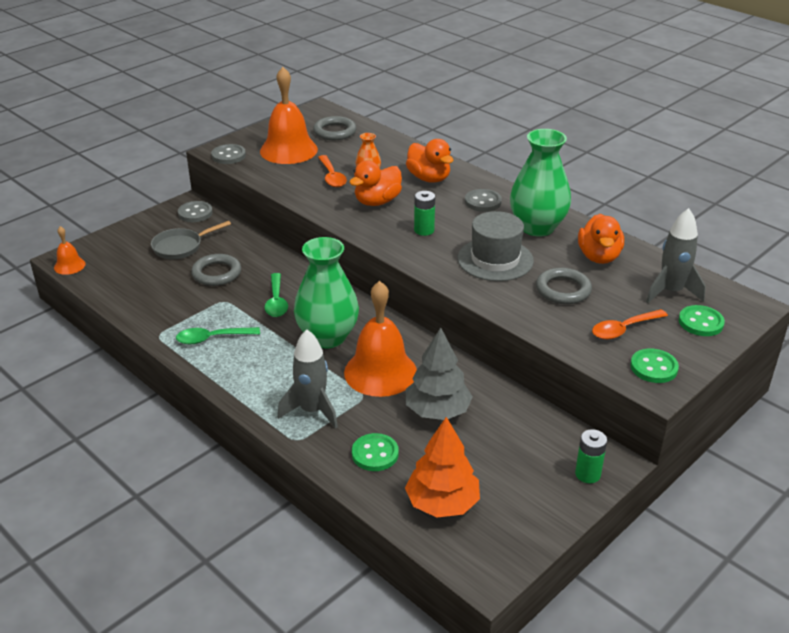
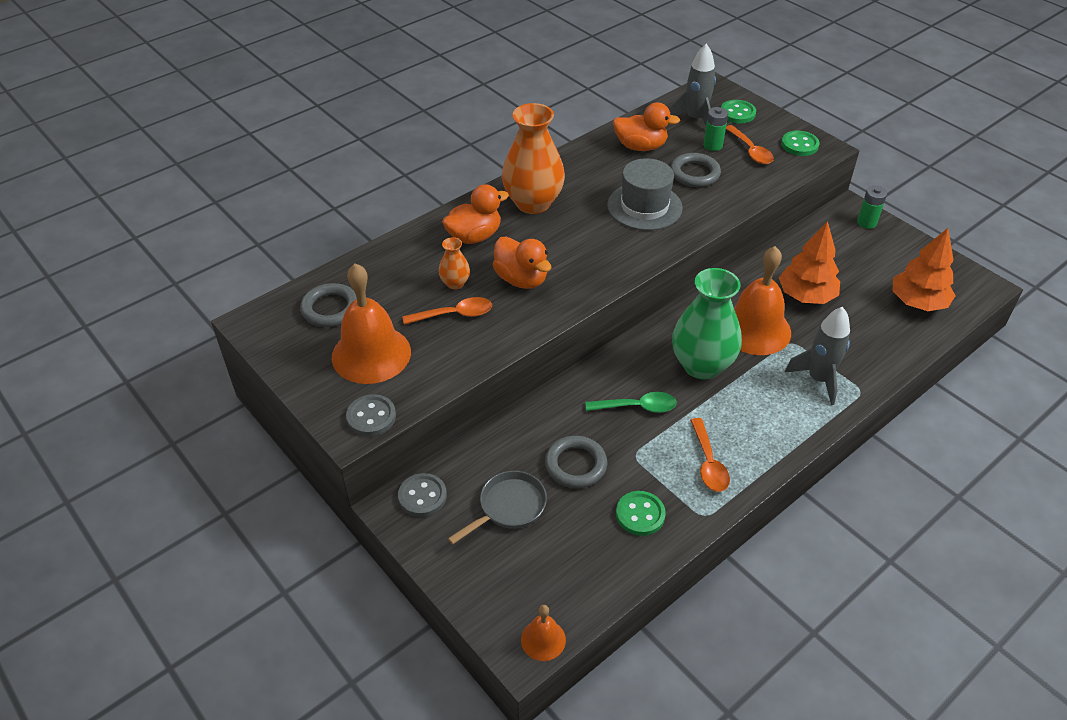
camera: 85 degrees left, 10 degrees up
grey pan [151,221,231,259] -> grey pan turned 105 degrees counterclockwise [448,471,547,545]
green spoon [176,327,260,344] -> orange spoon [690,418,730,492]
green button [352,433,399,471] -> green button moved to [616,491,666,536]
grey tree [406,327,473,420] -> orange tree [779,221,840,304]
green battery [414,191,435,236] -> green battery moved to [703,107,728,151]
grey button [465,189,502,212] -> orange vase [502,103,565,214]
green vase [510,129,571,237] -> none

